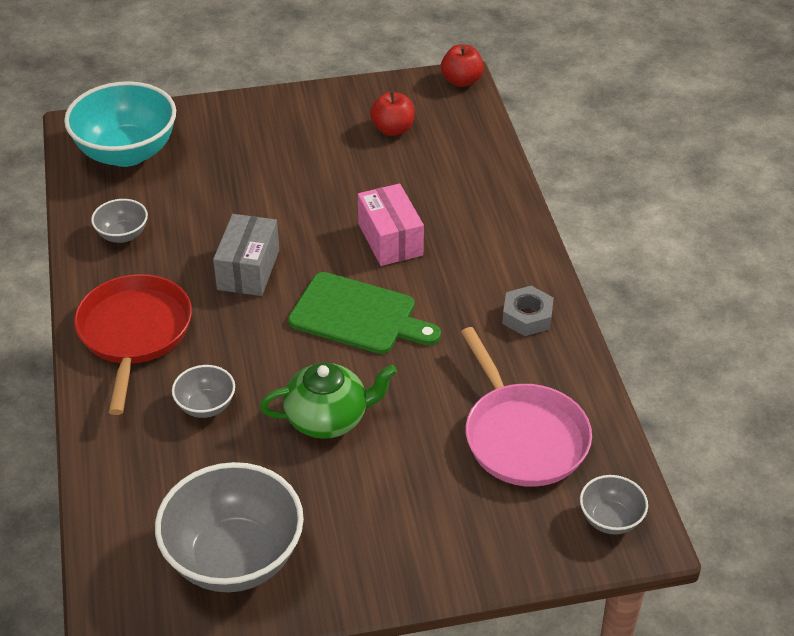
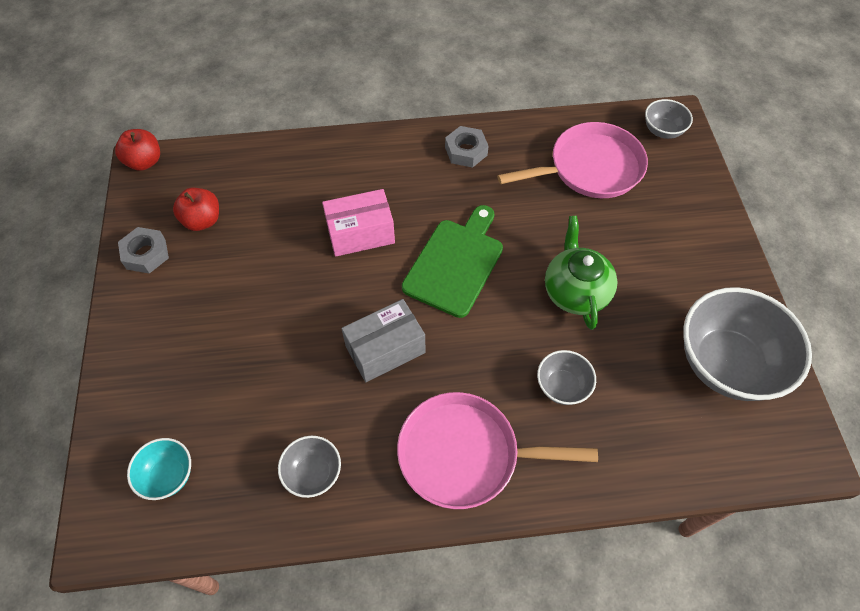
camera: 85 degrees left, 15 degrees up
turquoise bowl [64,81,176,167] -> turquoise bowl [127,438,191,500], size x0.48
red pan [74,274,192,415] -> pink pan [397,392,598,509]
grey box [213,214,279,296] -> grey box turned 45 degrees counterclockwise [341,299,425,382]
none -> grey nut [118,227,169,274]

